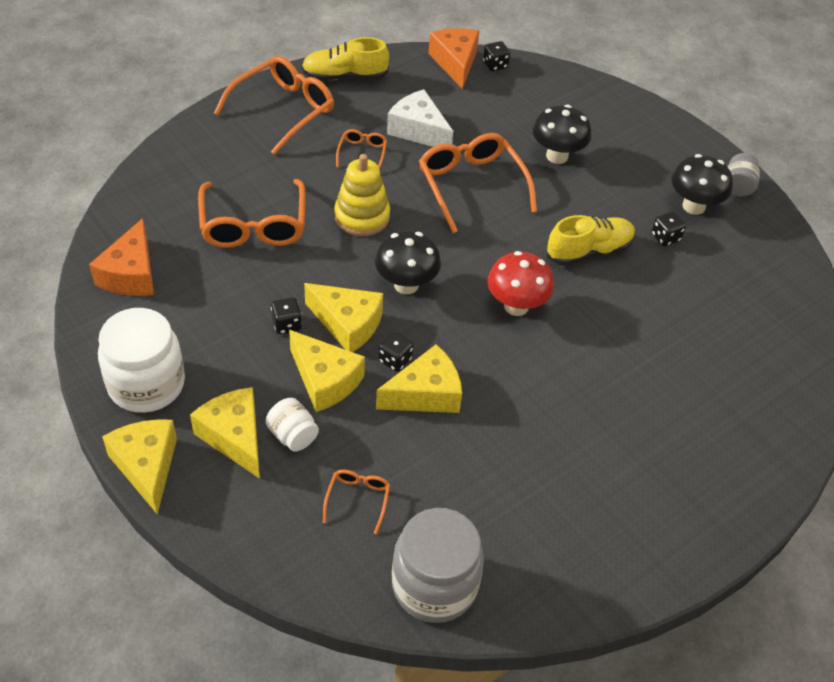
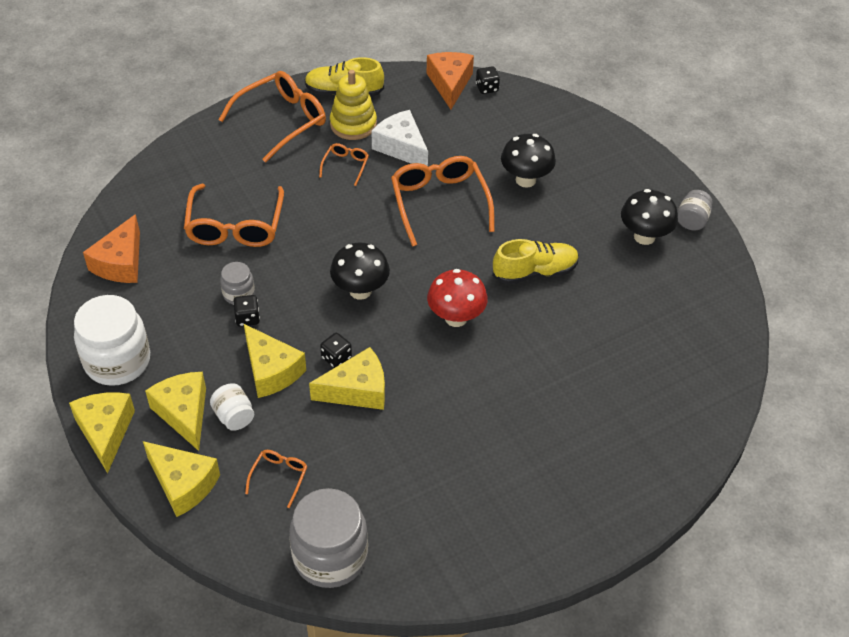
camera: 10 degrees right, 0 degrees up
yellow cheese [304,283,383,352] -> yellow cheese moved to [143,441,220,517]
yellow stacking toy [334,154,390,236] -> yellow stacking toy moved to [330,70,377,140]
black dice [652,211,686,246] -> none
none -> grey jar [220,262,255,304]

